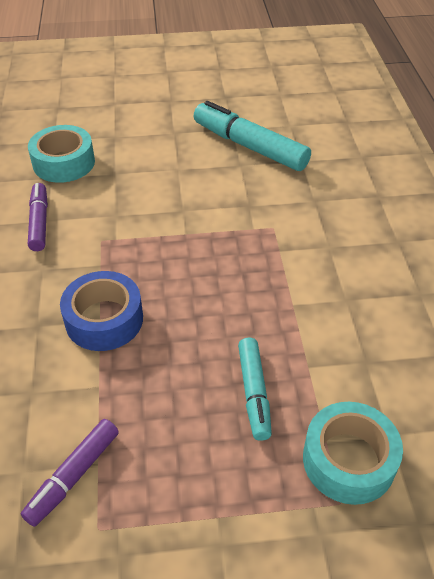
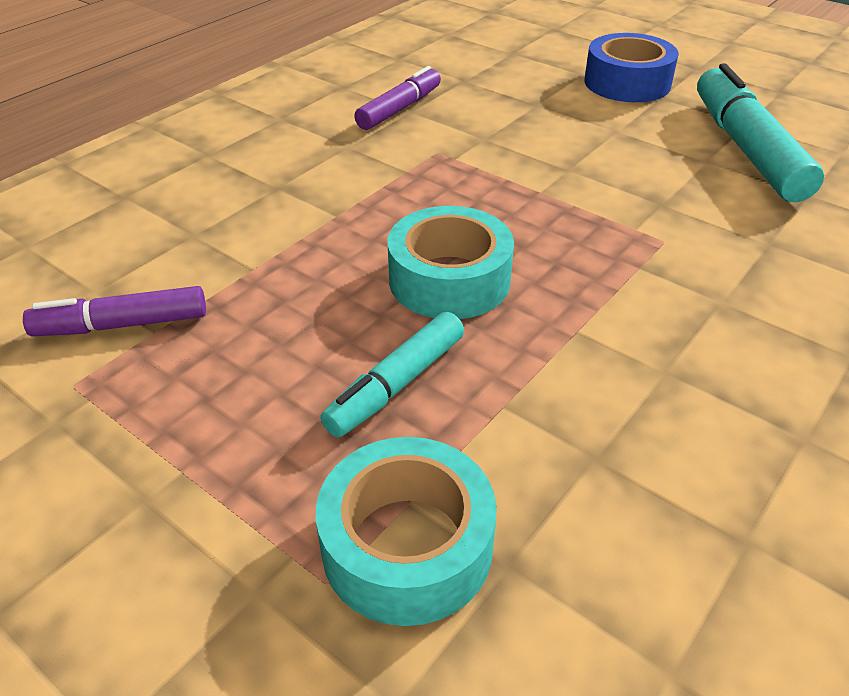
camera: 45 degrees right, 5 degrees down
turquoise tape [28,125,95,183] -> turquoise tape moved to [388,206,514,319]
blue tape [60,271,143,351] -> blue tape moved to [585,33,679,102]

